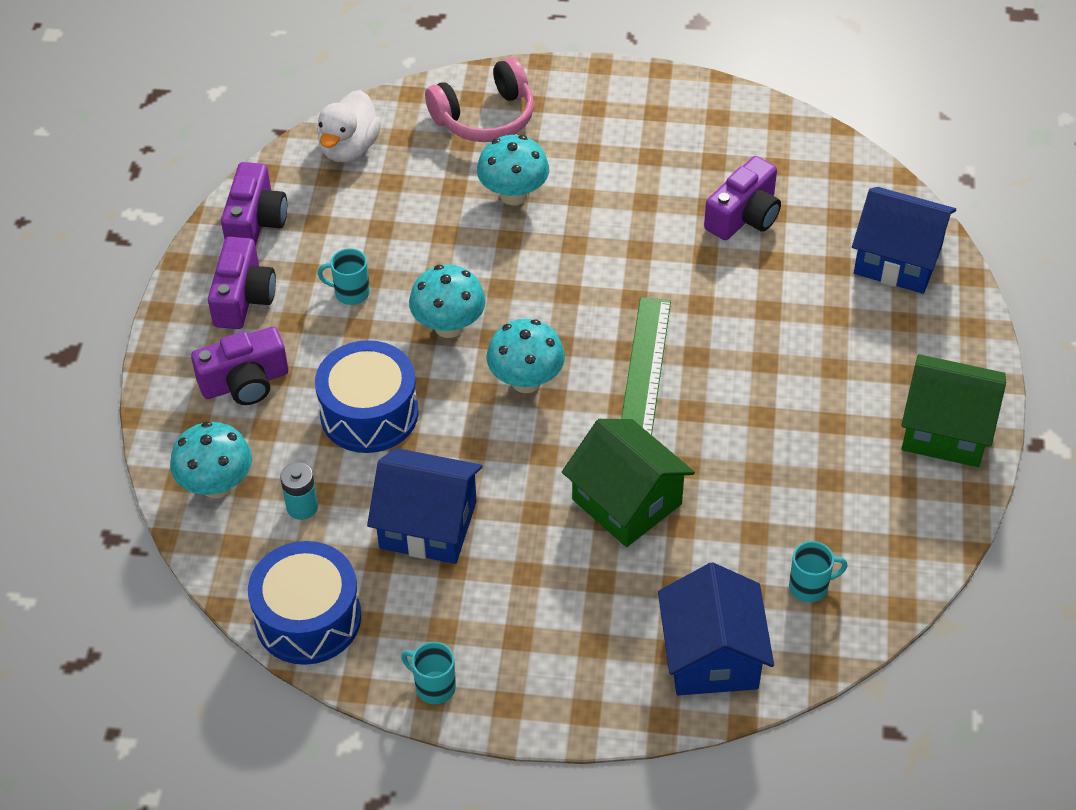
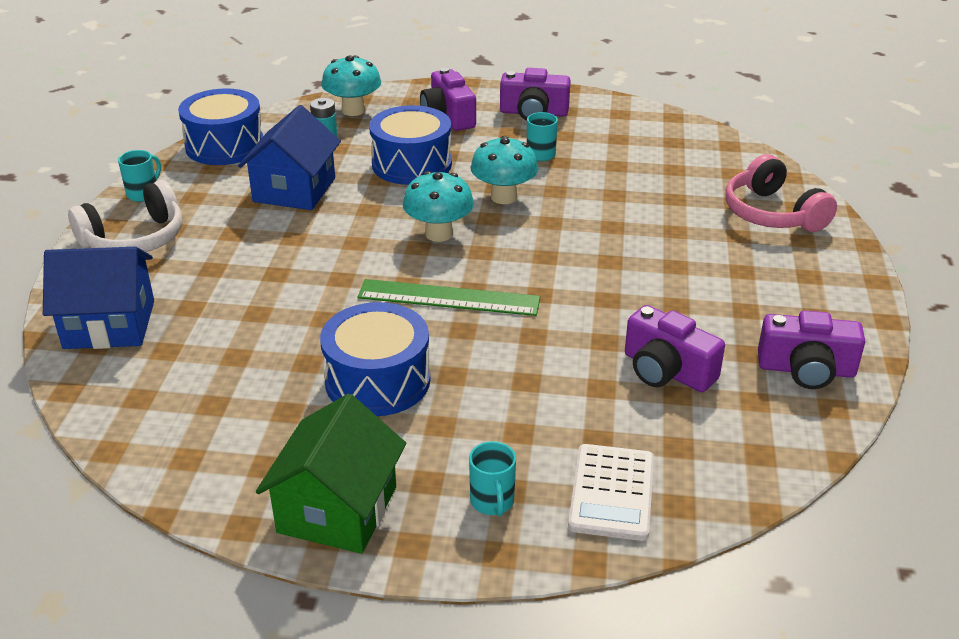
camera: 90 degrees right, 15 degrees down
purple camera [221,162,287,246] -> purple camera moved to [758,310,865,389]
white duck [317,90,381,162] -> none
turquoise mushroom [477,135,549,205] -> none
green house [562,419,695,547] -> none
turquoise mug [789,541,848,602] -> turquoise mug moved to [469,441,516,516]
blue house [852,187,956,294] -> white calculator [568,444,654,541]
none -> white headphones [68,180,182,252]
none -> blue drum [320,302,430,416]

